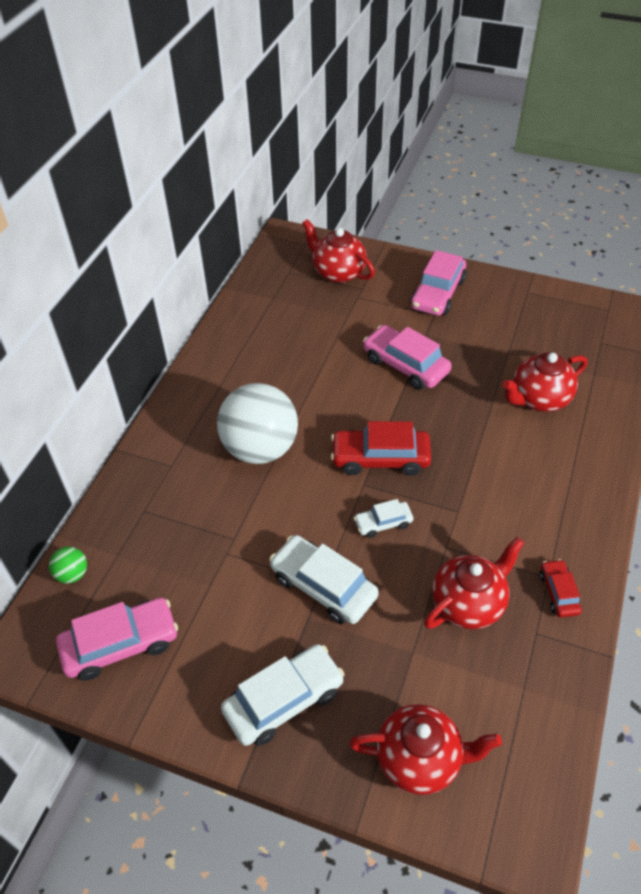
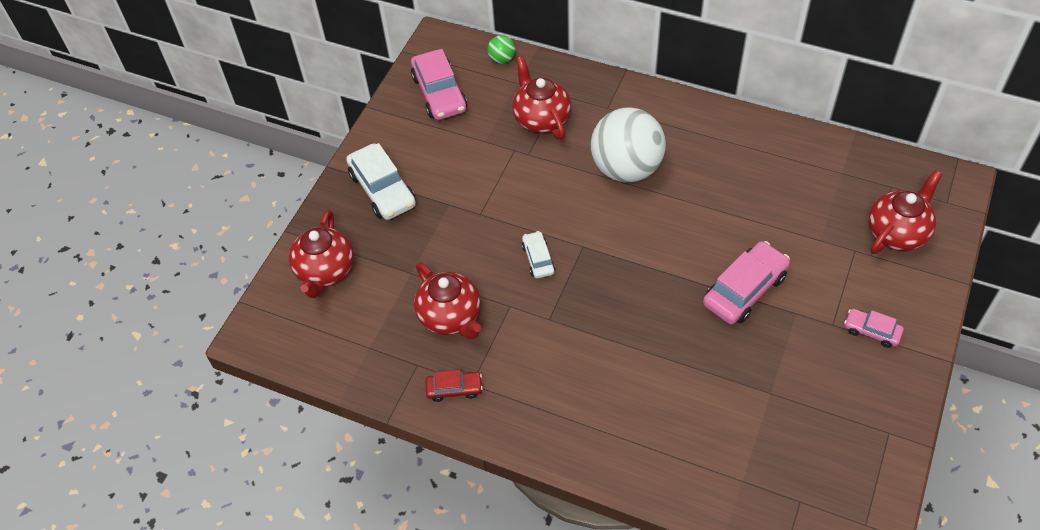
camera: 95 degrees right, 5 degrees up
white car [269,535,379,624] -> none
red car [331,421,431,476] -> none
pink car [410,250,466,316] -> pink car [844,309,904,348], size x0.55
red teapot [502,353,587,412] -> red teapot moved to [512,56,571,140]

